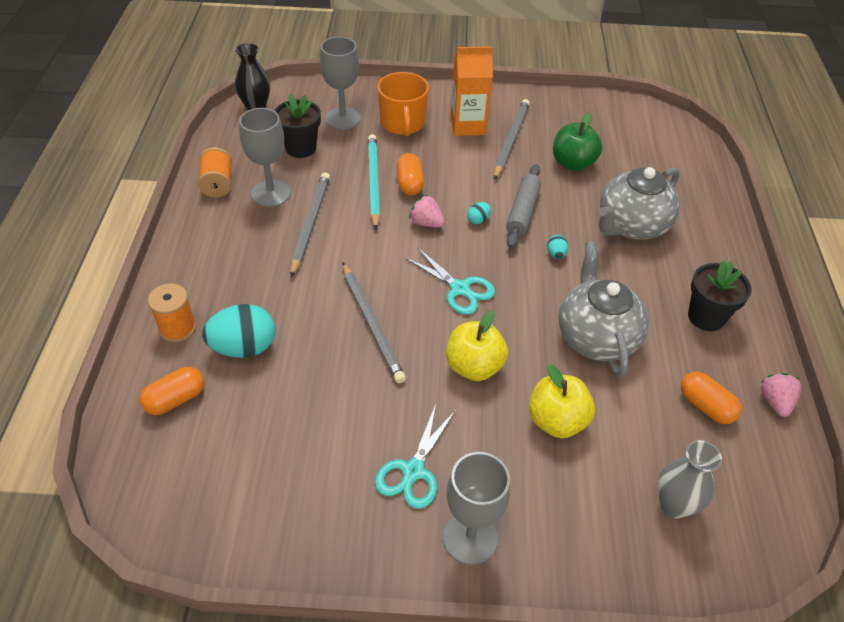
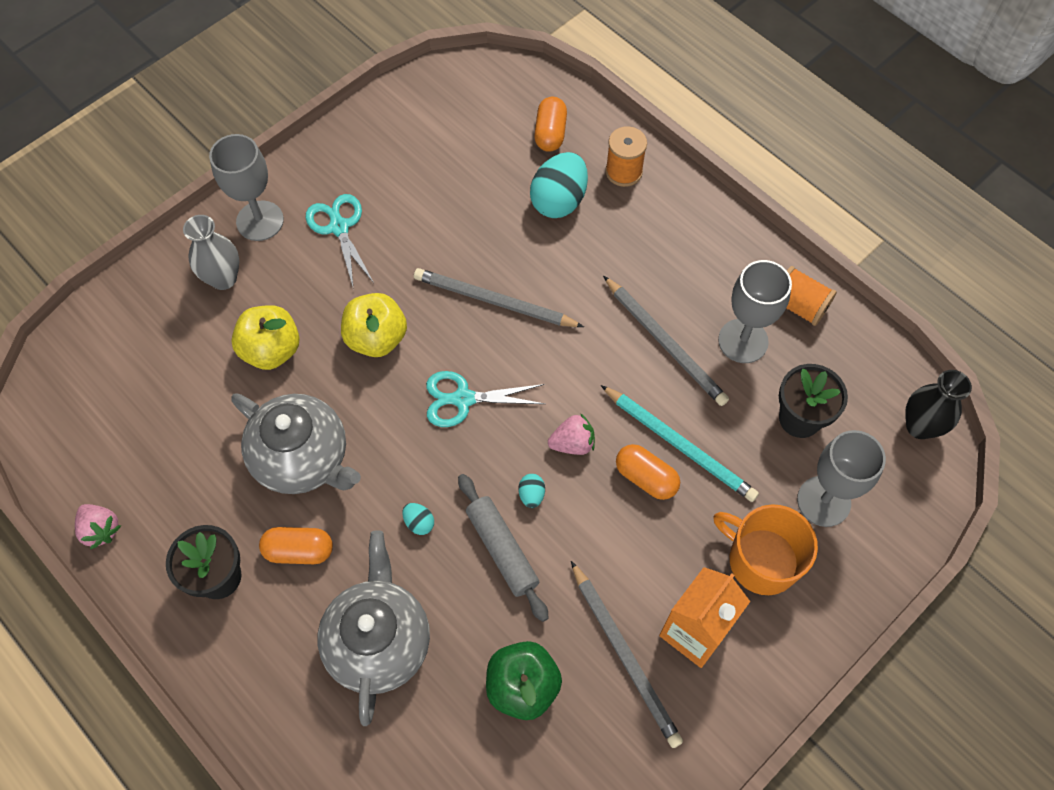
camera: 135 degrees right, 15 degrees up
grey vase [657,440,722,519] -> grey vase moved to [183,215,239,290]
orange capsule [680,371,742,424] -> orange capsule moved to [259,527,333,564]

